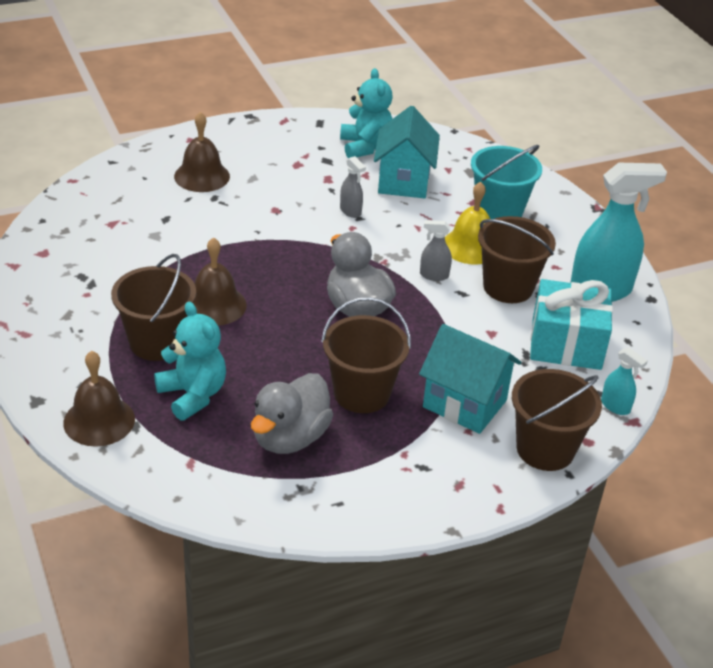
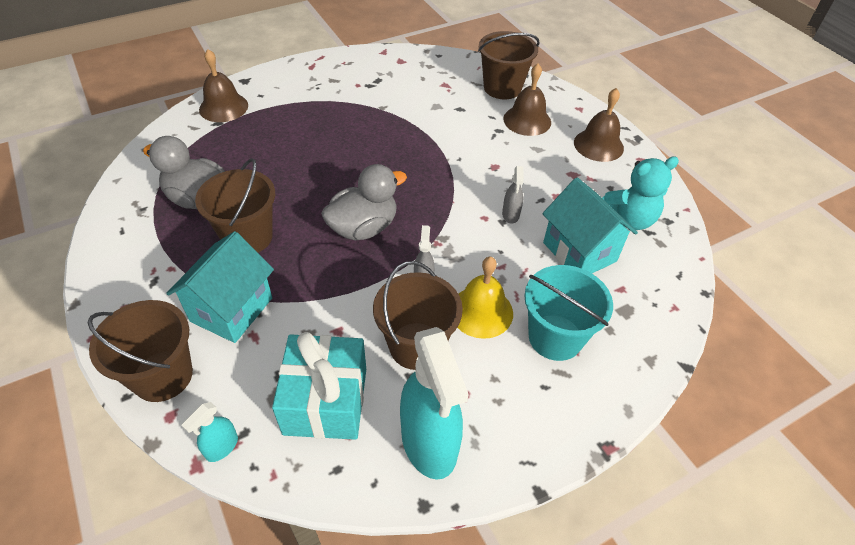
camera: 85 degrees right, 10 degrees up
brown bucket [111,254,196,361] -> brown bucket moved to [478,31,540,99]
turquoise teddy bear [154,302,226,421] -> none
brown bell [193,237,247,326] -> brown bell moved to [574,88,624,162]
grey spray bottle [340,156,366,218] -> grey spray bottle turned 45 degrees counterclockwise [502,166,524,224]
turquoise house [374,106,440,198] -> turquoise house turned 60 degrees clockwise [542,177,638,273]

